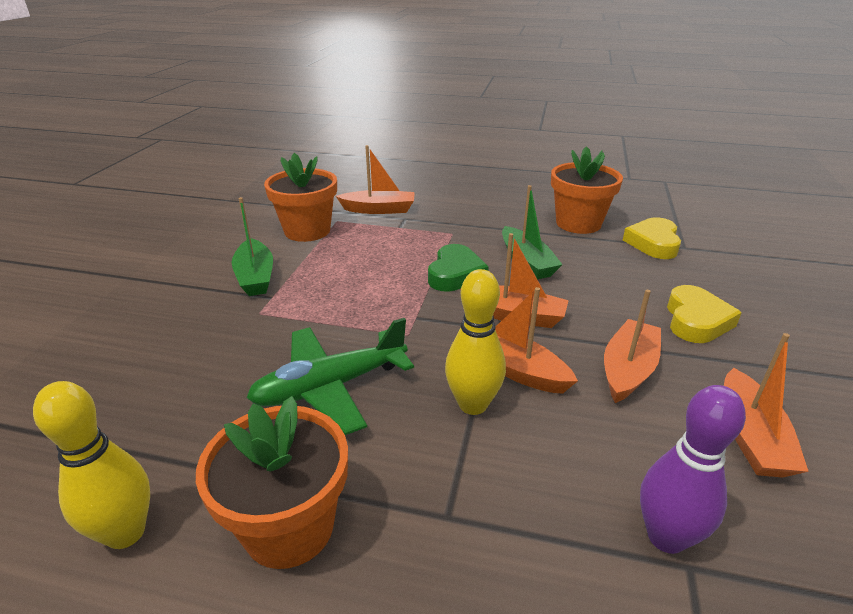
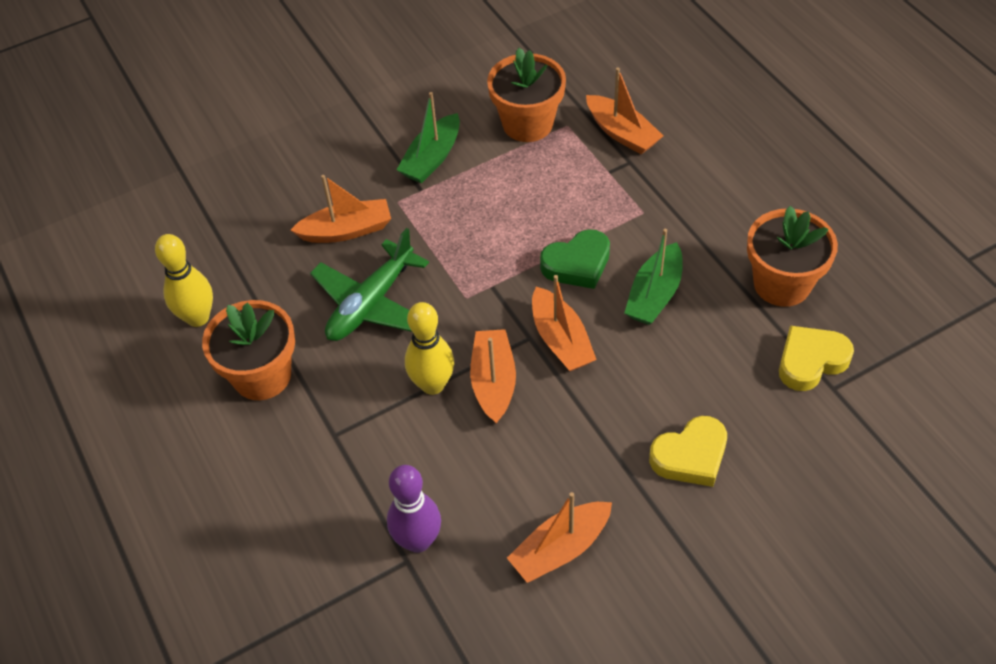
camera: 50 degrees right, 20 degrees up
green plane [247,318,414,435] -> green plane turned 75 degrees counterclockwise [310,228,429,341]
orange boat [604,290,661,403] -> orange boat moved to [290,175,391,243]

